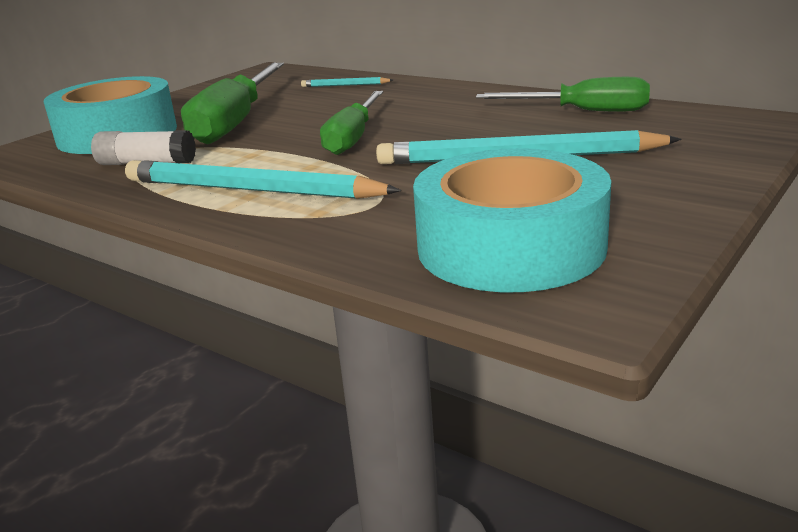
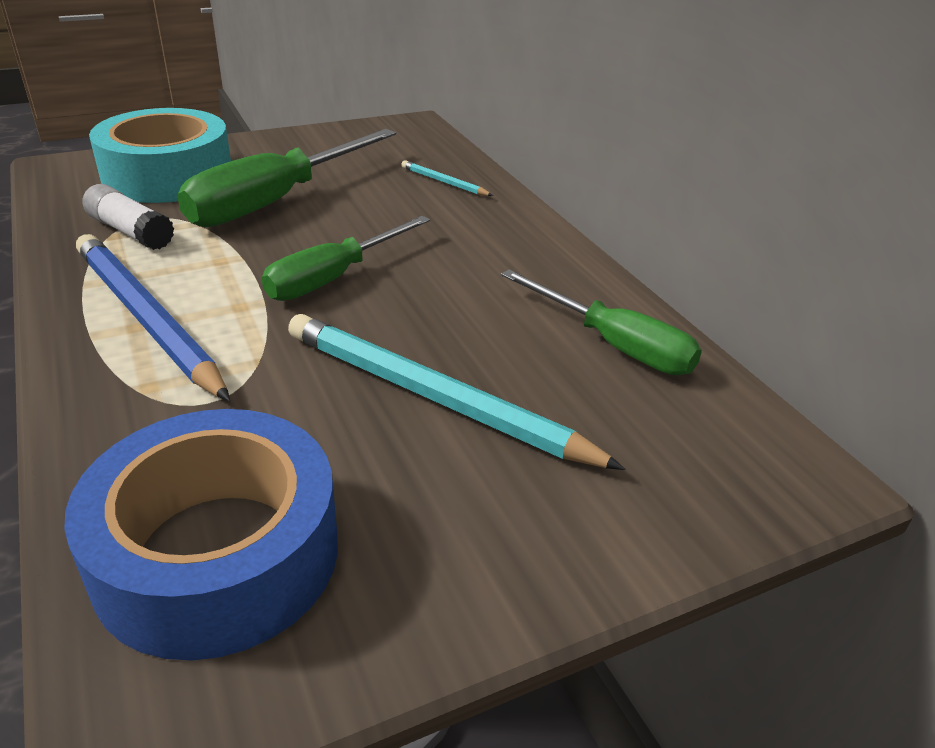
camera: 25 degrees right, 10 degrees up
turquoise pencil [125,160,401,199] -> blue pencil [76,234,230,401]
turquoise tape [413,148,611,292] -> blue tape [64,409,338,661]

